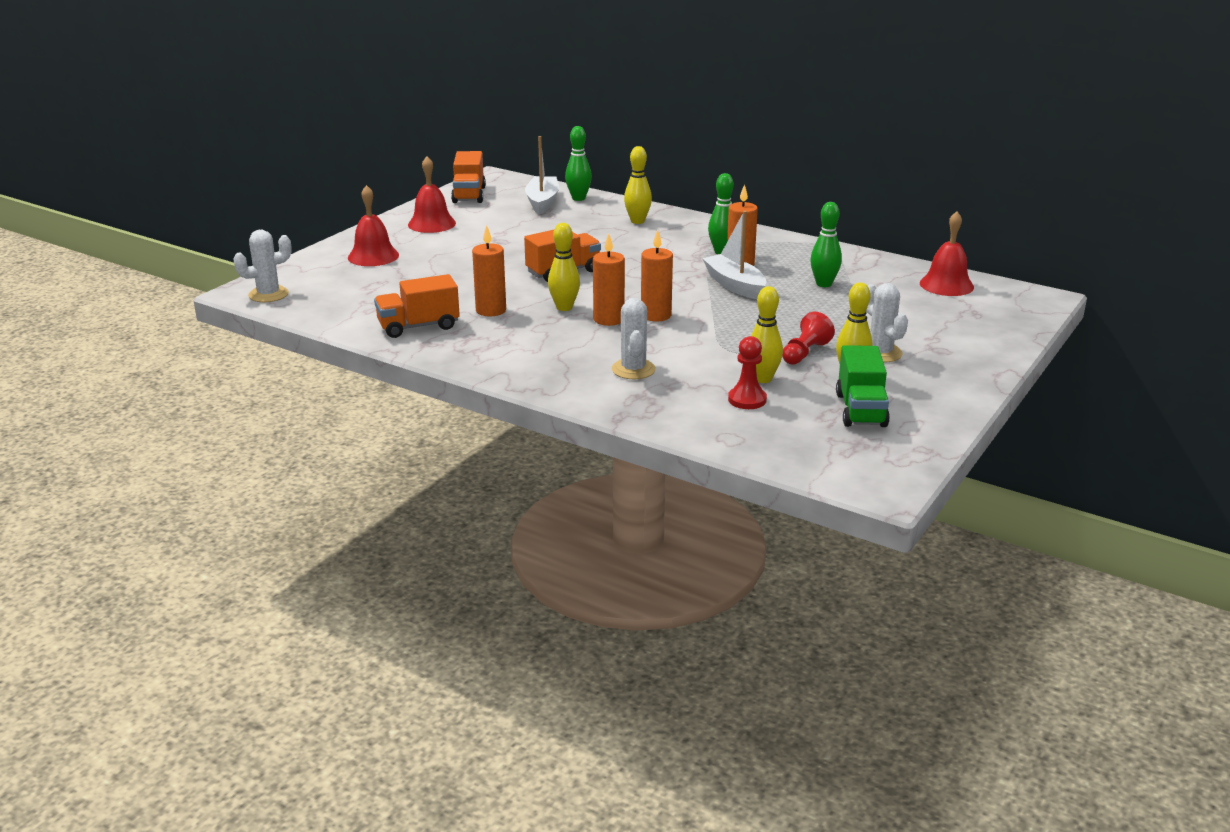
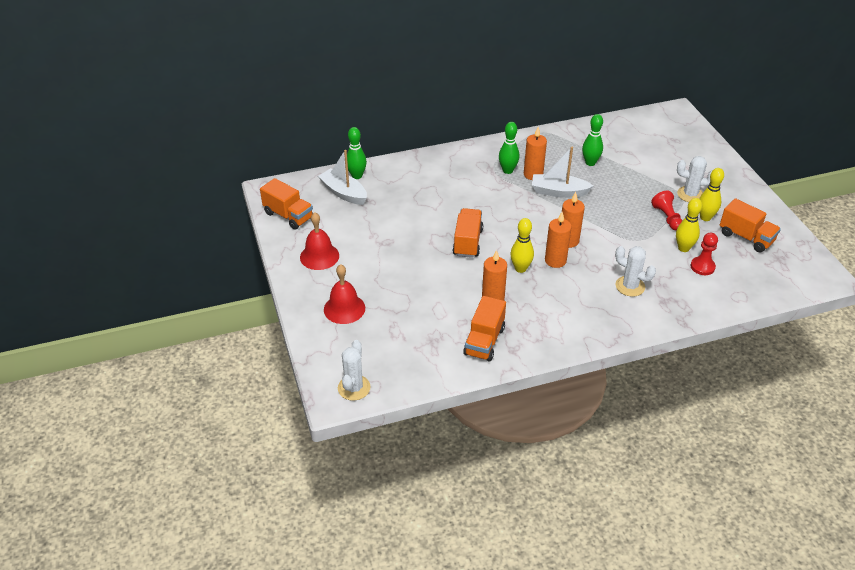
camera: 50 degrees left, 15 degrees up
yellow bowling pin [624,146,652,224] -> none
green truck [836,345,890,427] -> orange truck [720,198,781,252]
red bell [920,211,974,296] -> none

